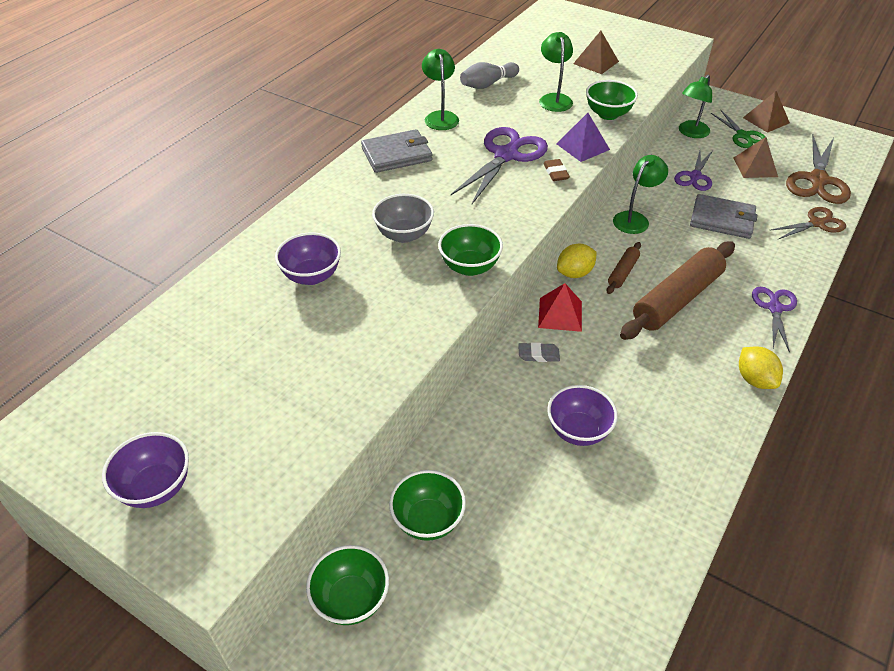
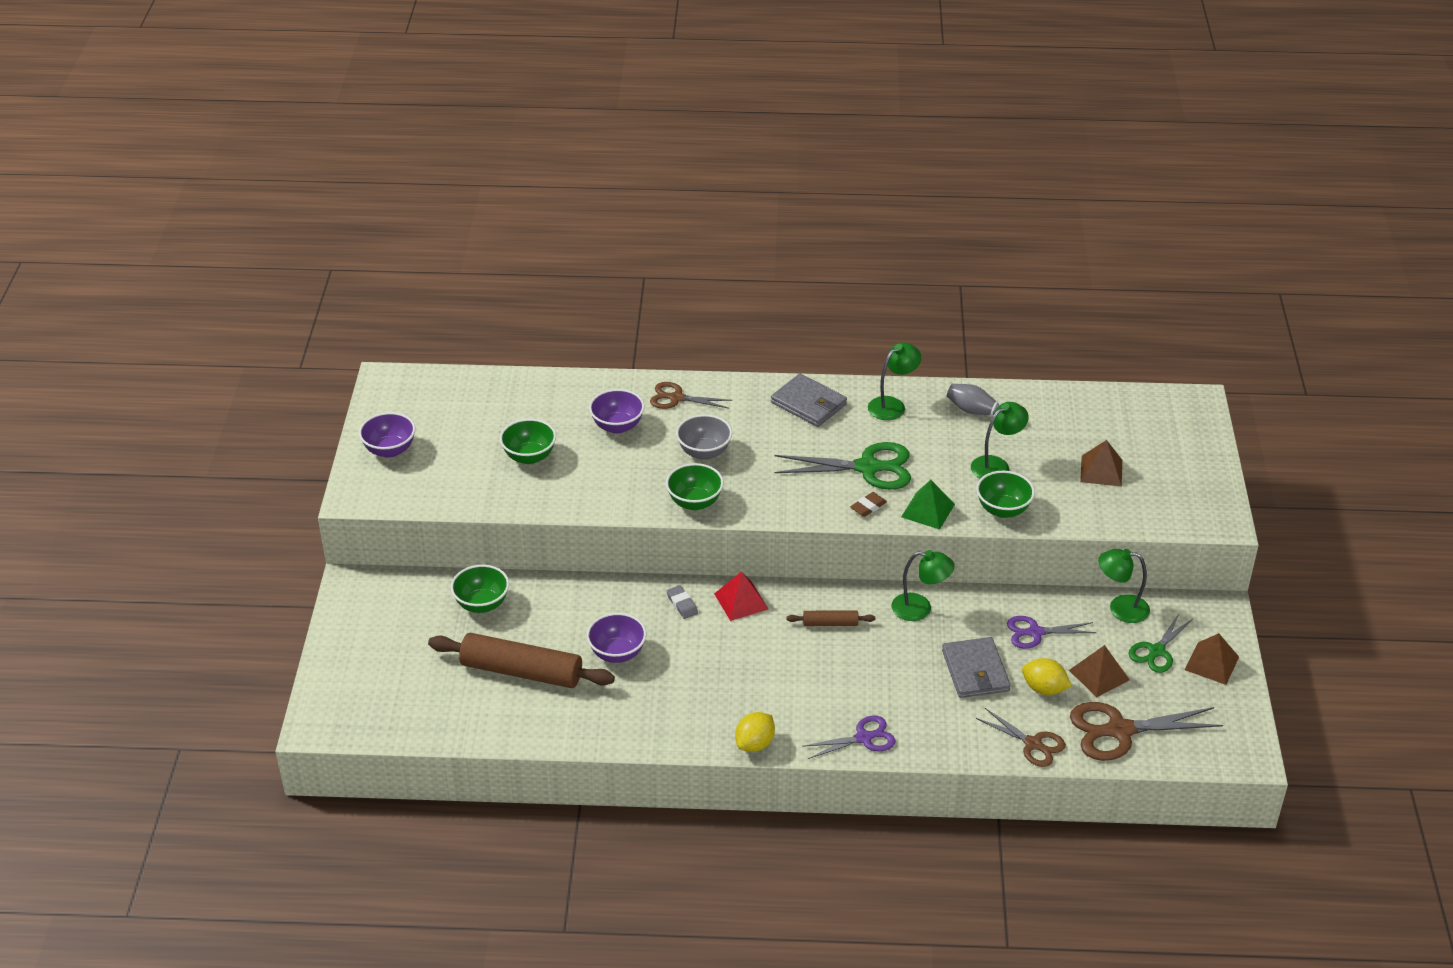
camera: 60 degrees right, 5 degrees down
green bowl [306,545,389,625] -> green bowl moved to [500,419,556,464]
purple scissors [451,127,548,204] -> green scissors [775,442,911,490]
purple pyramid [556,113,610,162] -> green pyramid [901,480,955,530]
yellow lemon [557,244,597,278] -> yellow lemon moved to [1022,658,1072,695]
brown rolling pin [620,241,735,340] -> brown rolling pin moved to [428,633,615,688]
none -> brown scissors [650,382,732,409]

